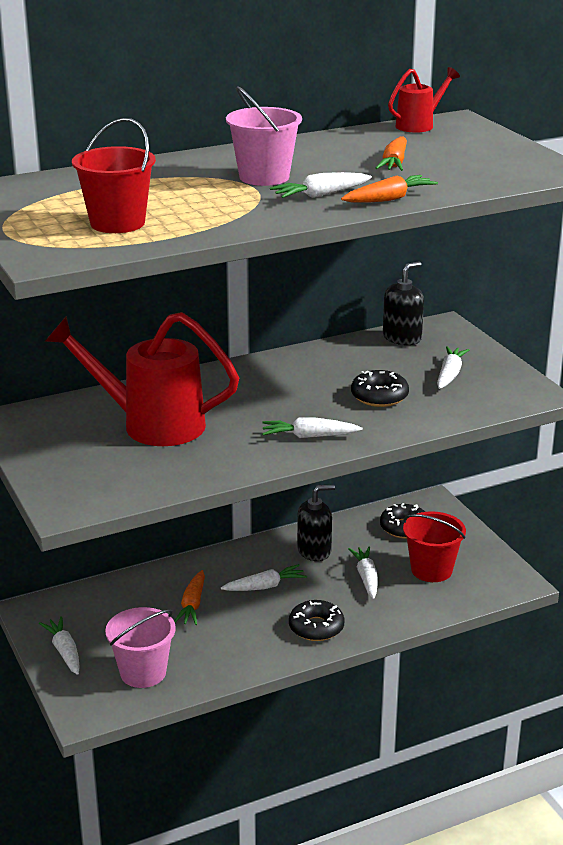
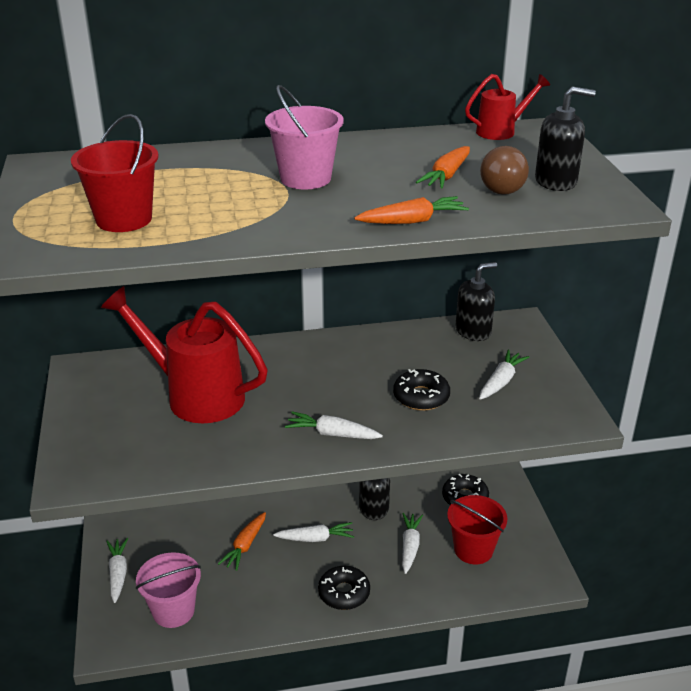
camera: 15 degrees right, 5 degrees up
white carrot [270,172,372,198] -> none
none -> brown light bulb [480,146,529,195]
none -> black soap dispenser [535,86,596,191]

